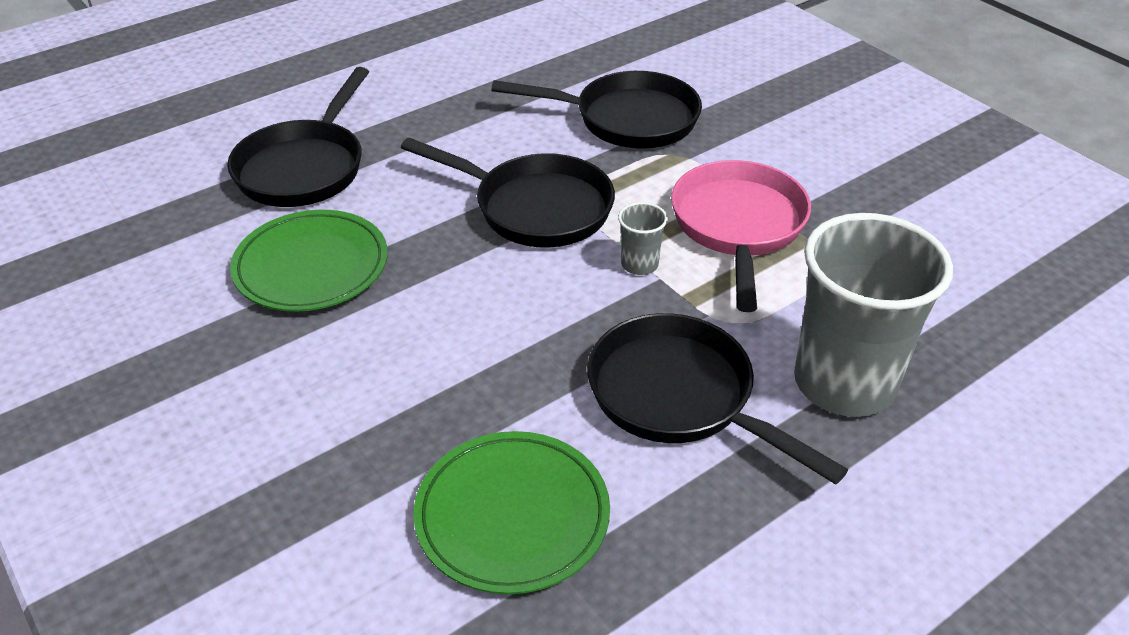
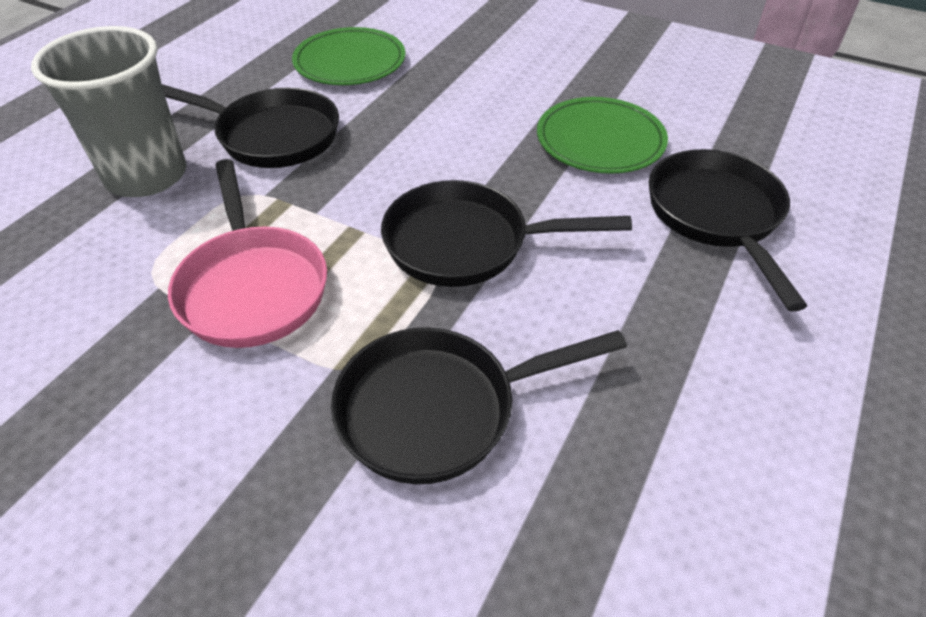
camera: 155 degrees right, 5 degrees up
grey cup [618,202,668,275] -> none

